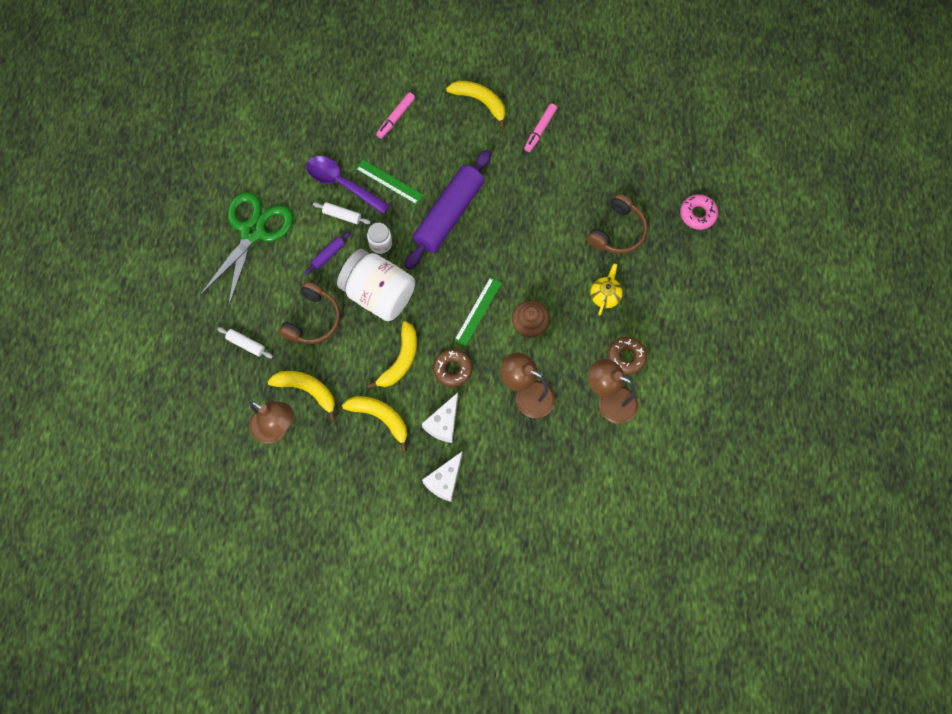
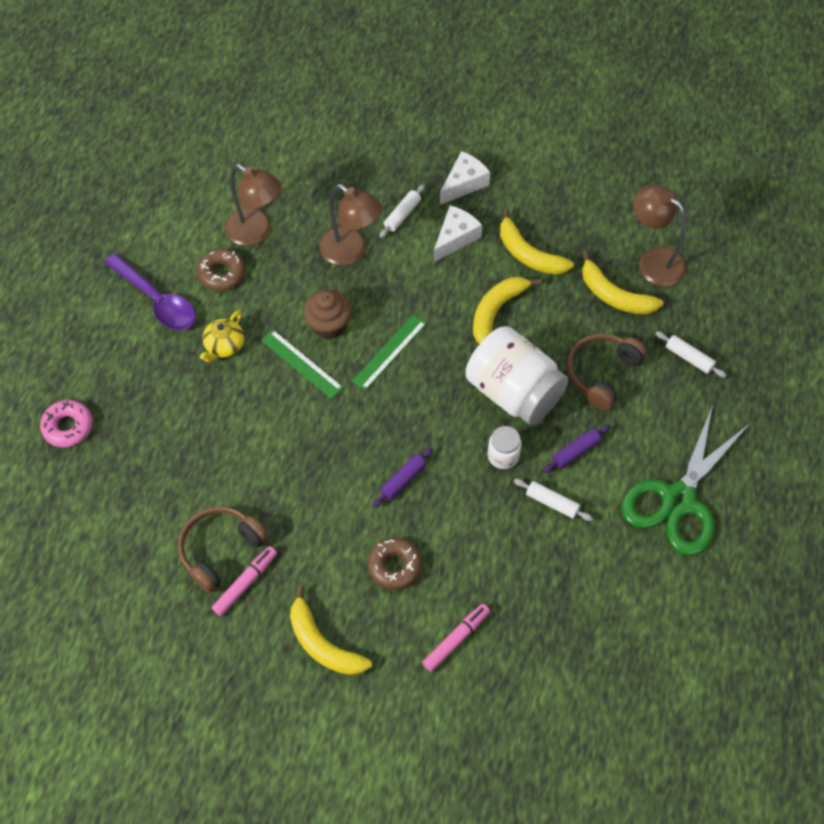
camera: 170 degrees left, 10 degrees down
purple spoon [307,156,390,214] -> purple spoon moved to [104,253,196,330]
green ruler [356,160,423,205] -> green ruler moved to [261,330,343,399]
purple rolling pin [405,150,491,270] -> purple rolling pin [373,447,433,508], size x0.41
brown donut [433,349,472,387] -> brown donut moved to [367,537,422,590]
brown headphones [587,194,648,254] -> brown headphones moved to [178,506,269,593]
none -> white rolling pin [379,184,425,238]

